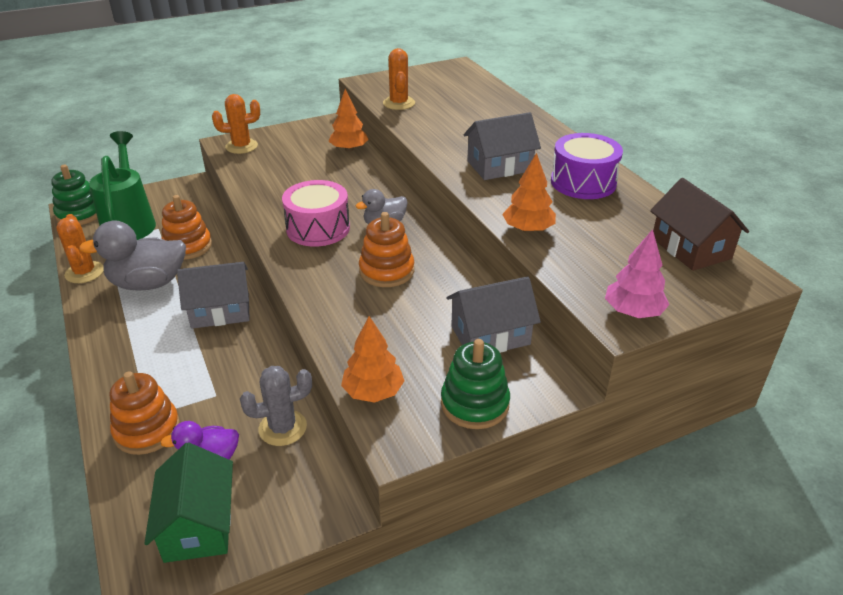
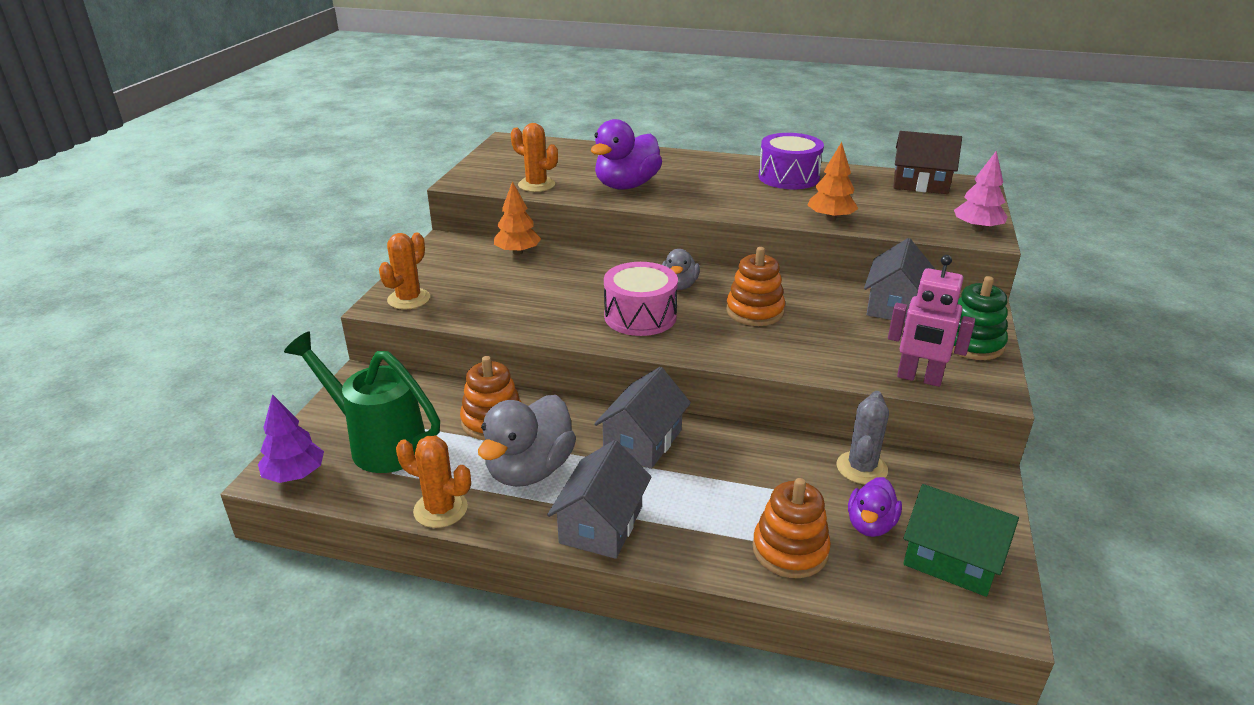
camera: 50 degrees left, 5 degrees down
green stacking toy [51,165,97,225] -> purple tree [258,394,324,483]
orange tree [341,316,405,403] -> pink robot [888,255,975,387]
grey house [463,112,541,180] -> grey house moved to [547,440,651,559]
none -> purple duck [591,119,662,189]

